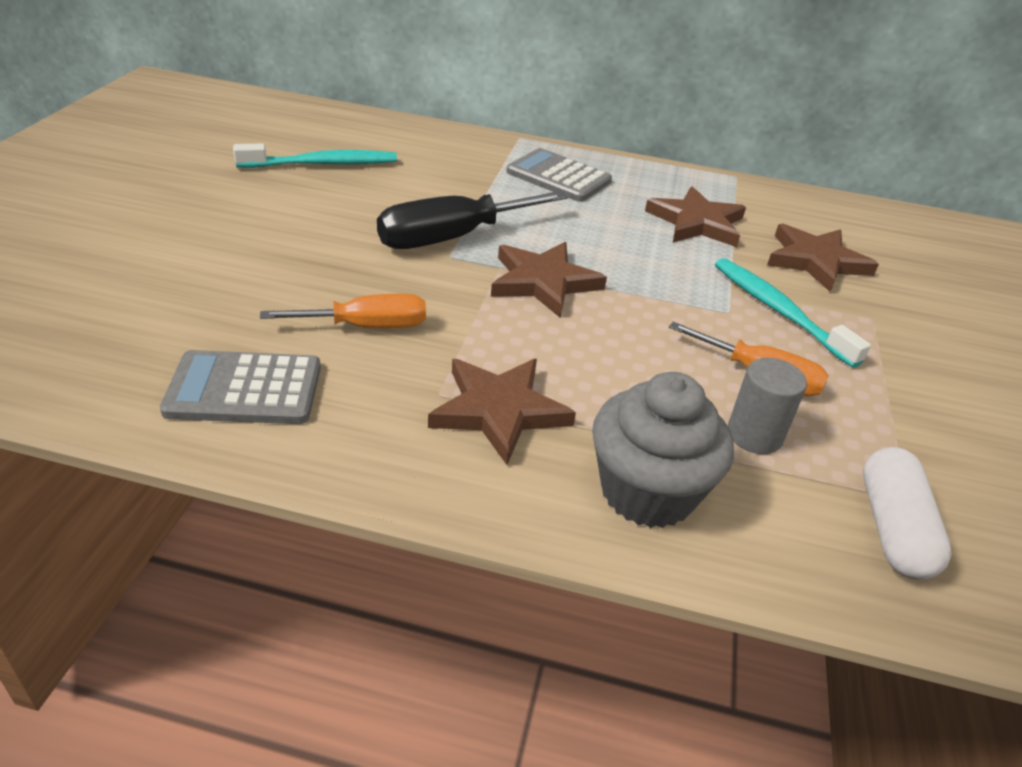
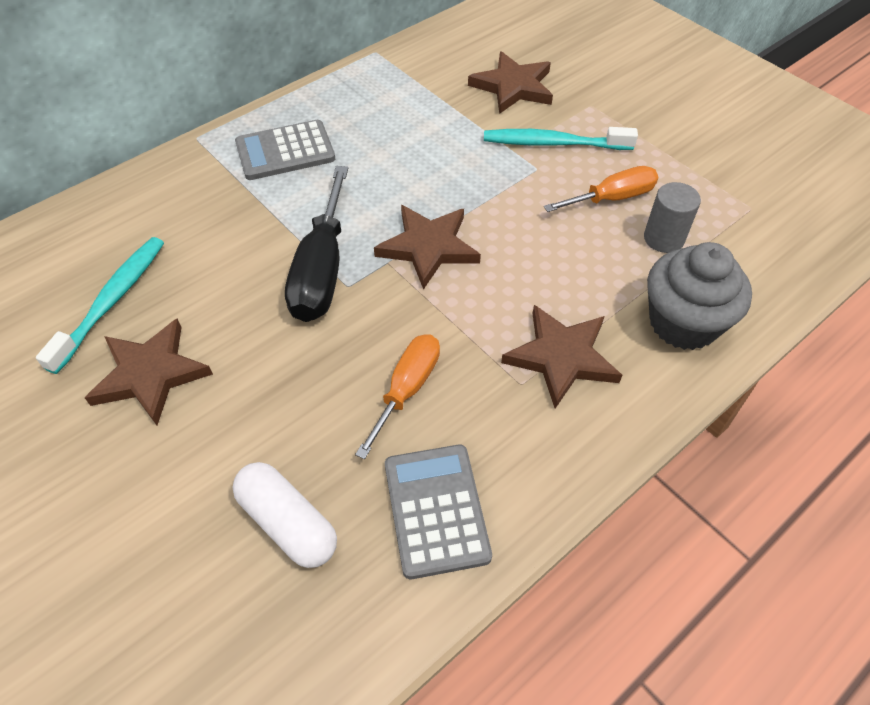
camera: 50 degrees left, 15 degrees up
grey calculator [160,350,321,424] -> grey calculator turned 135 degrees clockwise [385,445,492,579]
brown star [645,186,746,247] -> brown star moved to [85,319,213,425]
white capsule [863,447,952,580] -> white capsule moved to [232,462,337,568]

